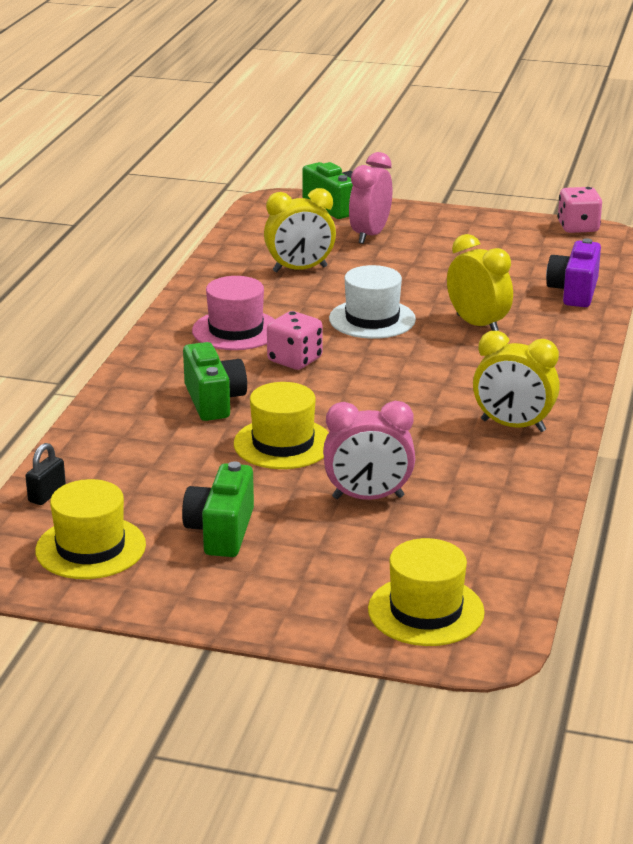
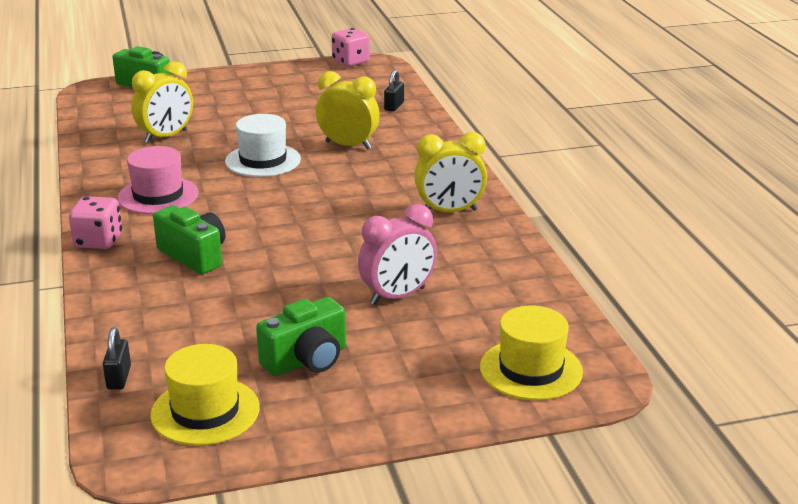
camera: 30 degrees left, 0 degrees up
green camera [182,461,254,557] -> green camera turned 105 degrees counterclockwise [256,297,346,376]
yellow hat [234,382,329,469] -> none
pink dice [267,311,323,370] -> pink dice moved to [69,196,122,249]
pink clock [349,152,393,244] -> none
purple camera [546,238,601,307] -> black padlock [384,70,404,111]

